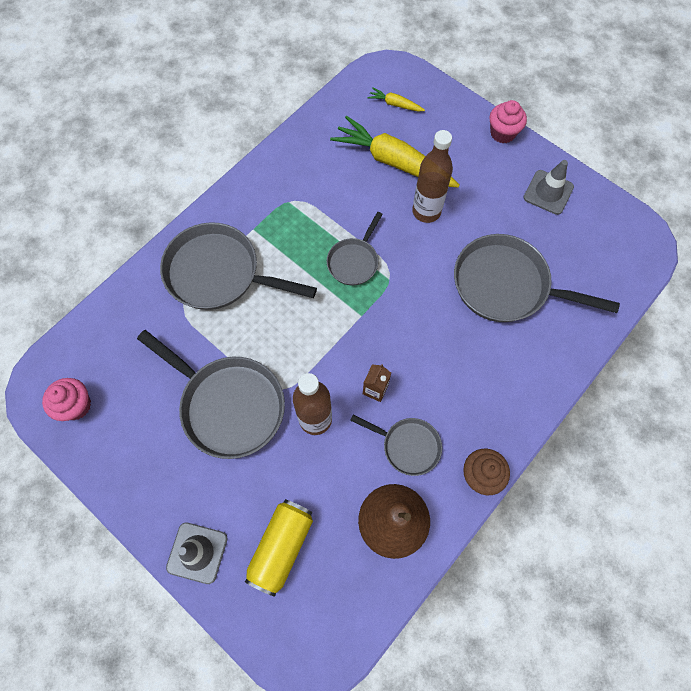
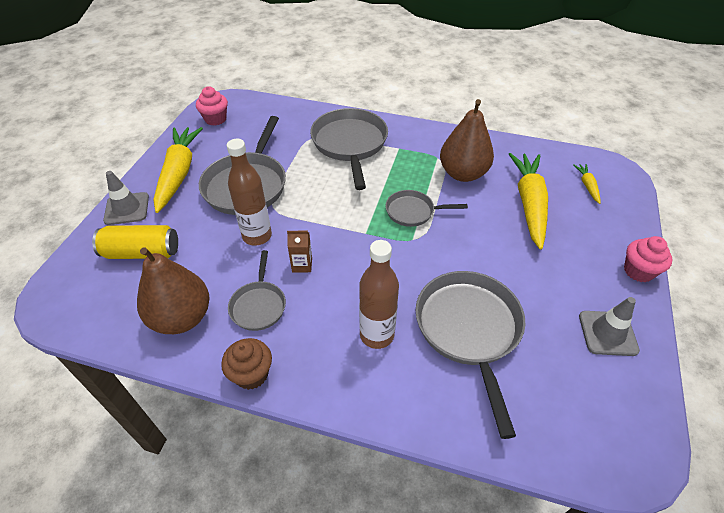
camera: 65 degrees right, 20 degrees down
brown bottle [412,130,453,223] -> brown bottle moved to [359,240,399,349]
none -> yellow carrot [154,127,203,213]
none -> brown pear [440,99,494,182]

